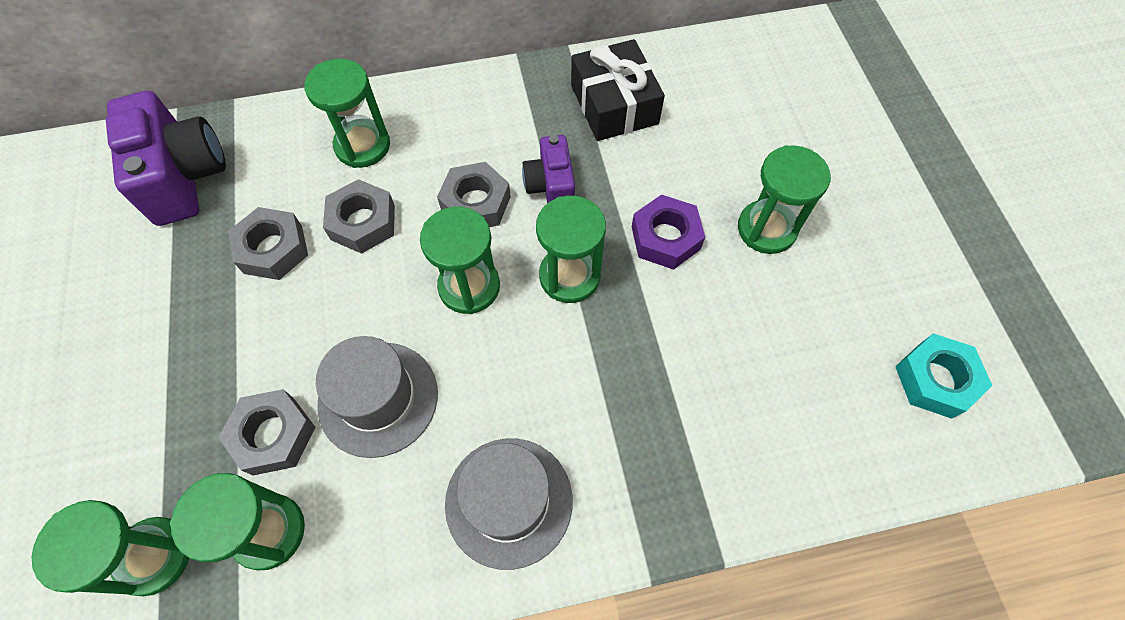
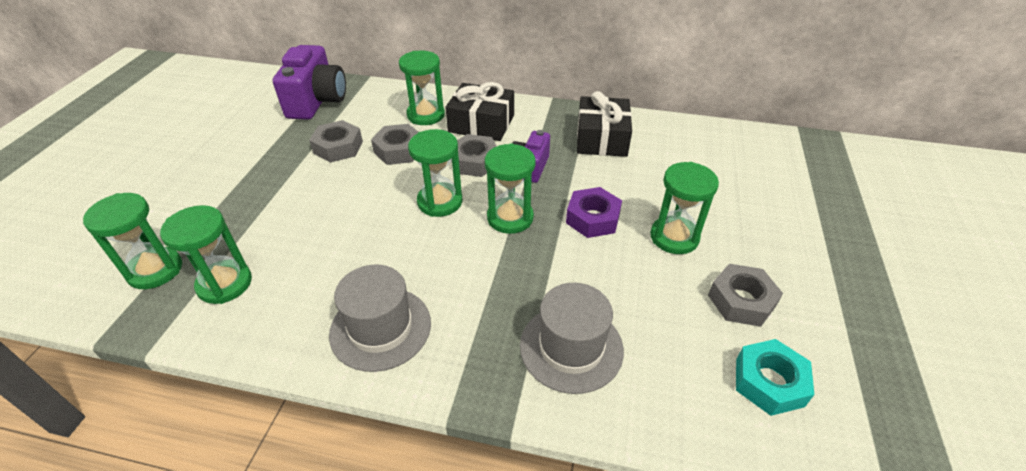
camera: 25 degrees right, 20 degrees down
grey nut [218,389,315,476] -> grey nut moved to [708,264,783,327]
grey hat [316,336,438,458] -> grey hat moved to [520,283,624,394]
none -> black gift [445,82,514,141]

